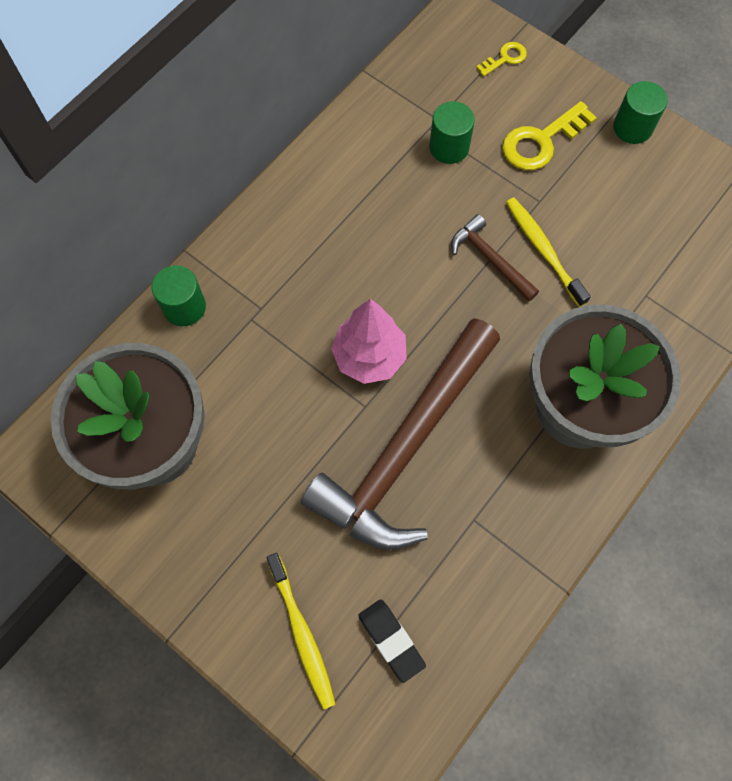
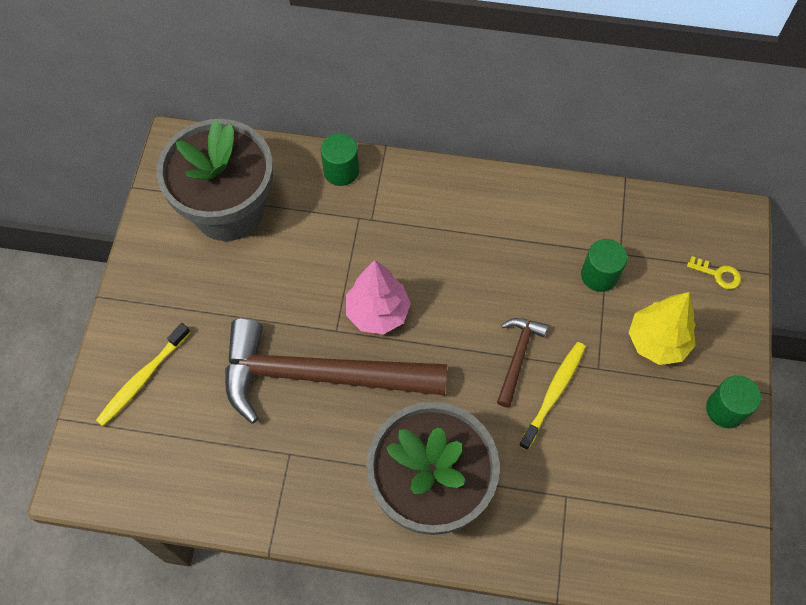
camera: 60 degrees right, 5 degrees down
black eraser [358,599,426,683] -> none
yellow key [502,101,597,170] -> yellow tree [629,292,696,365]

